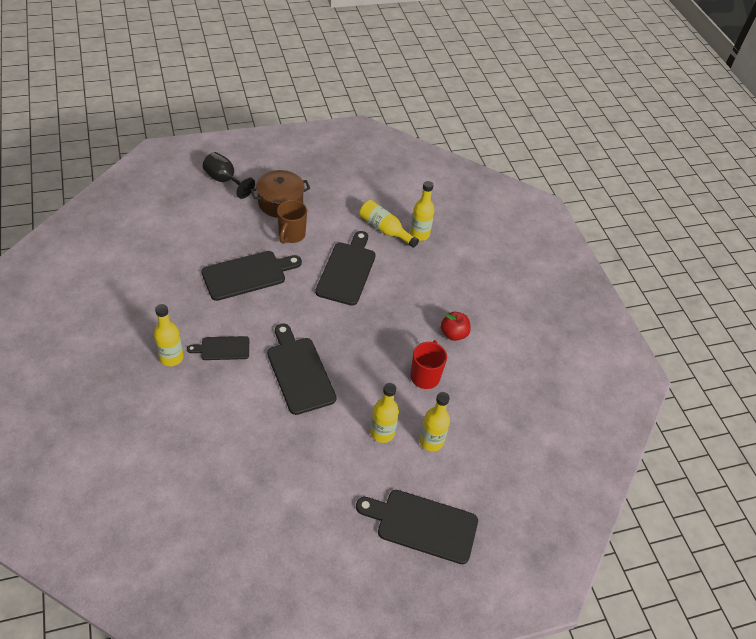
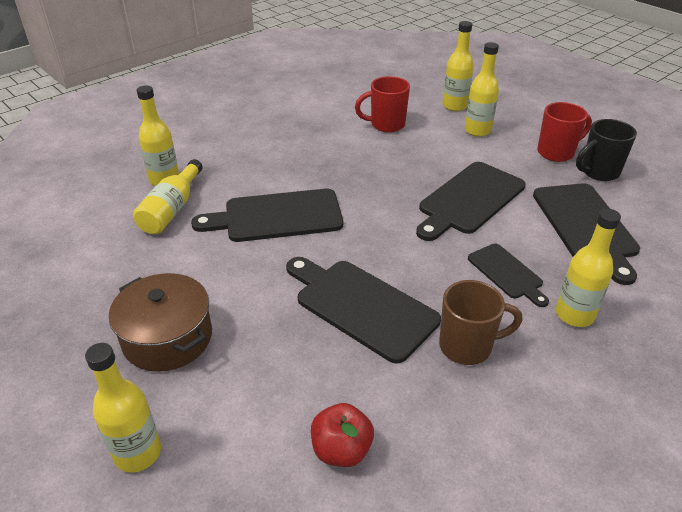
camera: 110 degrees left, 10 degrees down
black goblet [203,152,255,199] -> yellow bottle [85,343,161,472]
brown mug [277,200,307,244] -> brown mug moved to [439,280,522,365]
black cutting board [356,490,478,564] -> black cutting board moved to [533,183,640,285]
red apple [441,312,471,341] -> red apple moved to [311,403,374,467]
none -> red mug [537,102,592,162]
none -> black mug [576,119,637,181]

